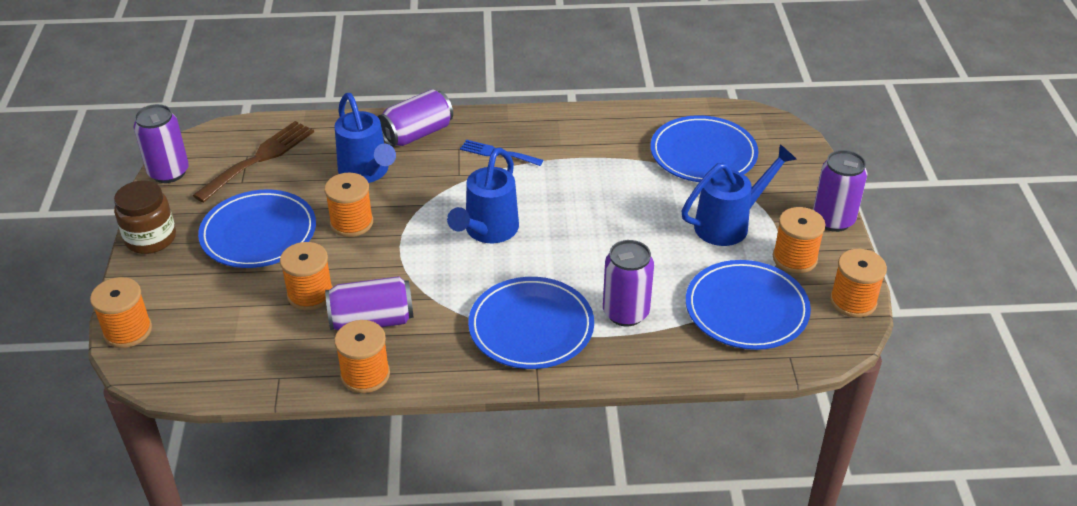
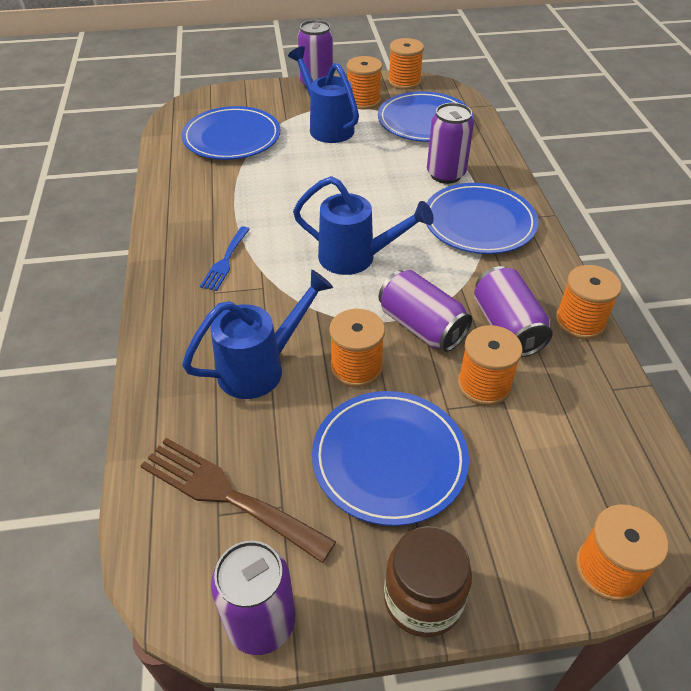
camera: 95 degrees left, 5 degrees up
purple can [378,89,453,147] -> purple can moved to [379,270,472,352]

